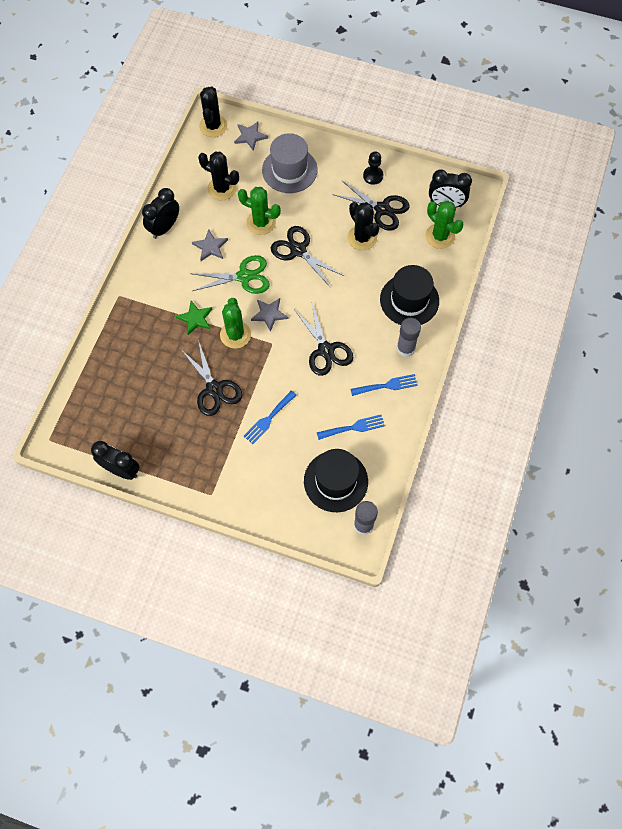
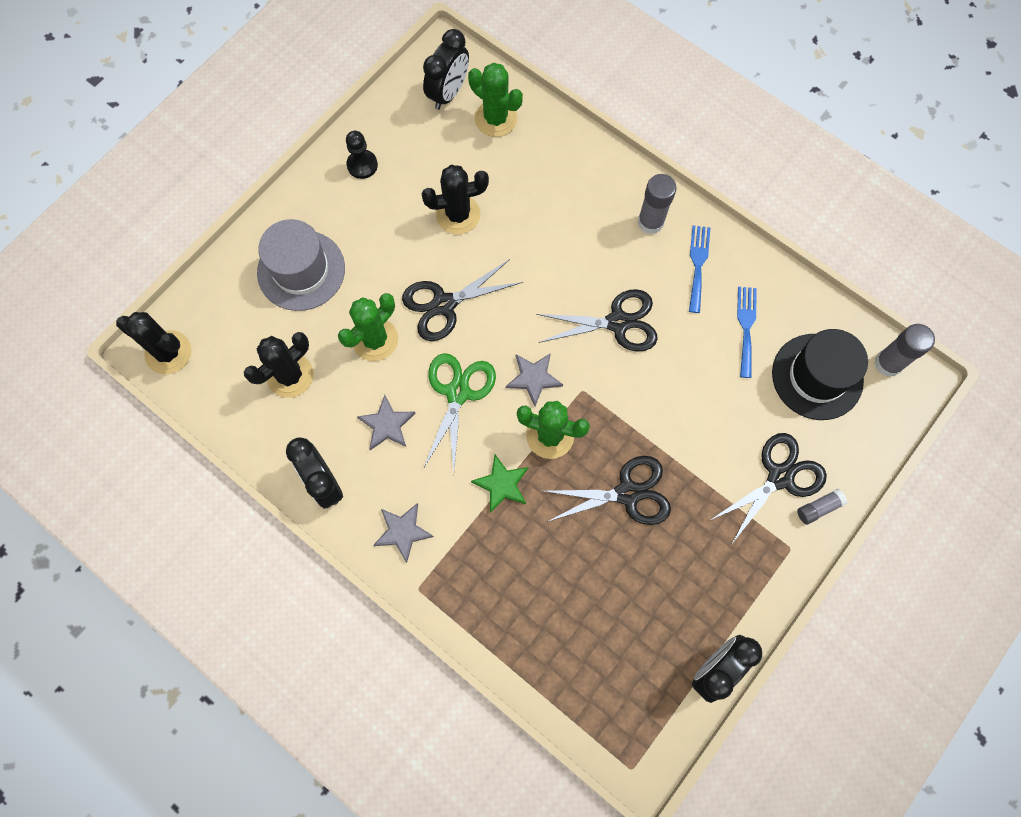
camera: 70 degrees left, 5 degrees up
grey star [234,121,268,151] -> grey star moved to [374,503,434,563]
blue fork [244,391,297,444] -> none
black scissors [333,180,409,231] -> black scissors moved to [709,433,827,545]
black hat [380,265,439,325] -> none
green cactus [426,201,464,249] -> green cactus turned 60 degrees clockwise [468,63,523,137]
none -> grey glue stick [797,489,847,525]

